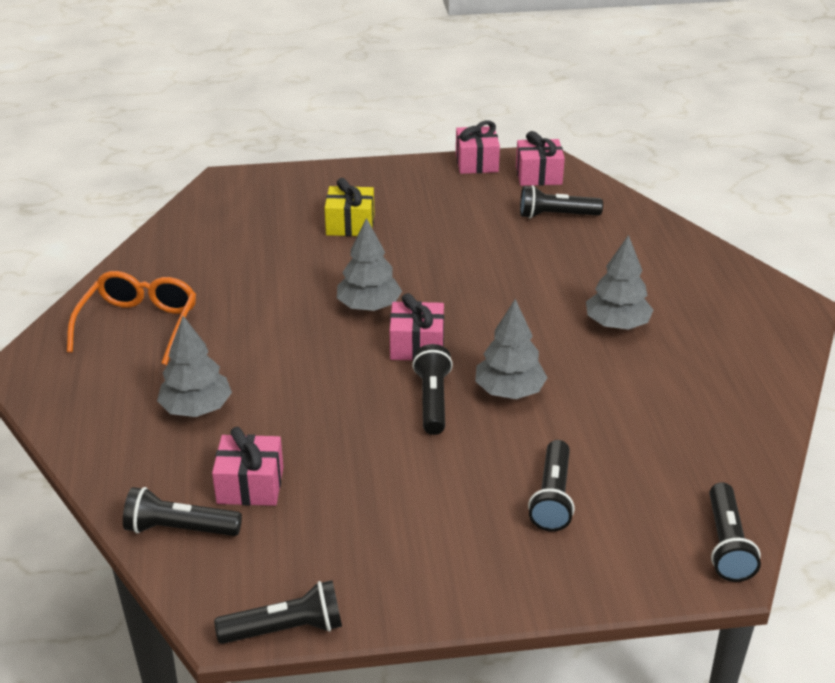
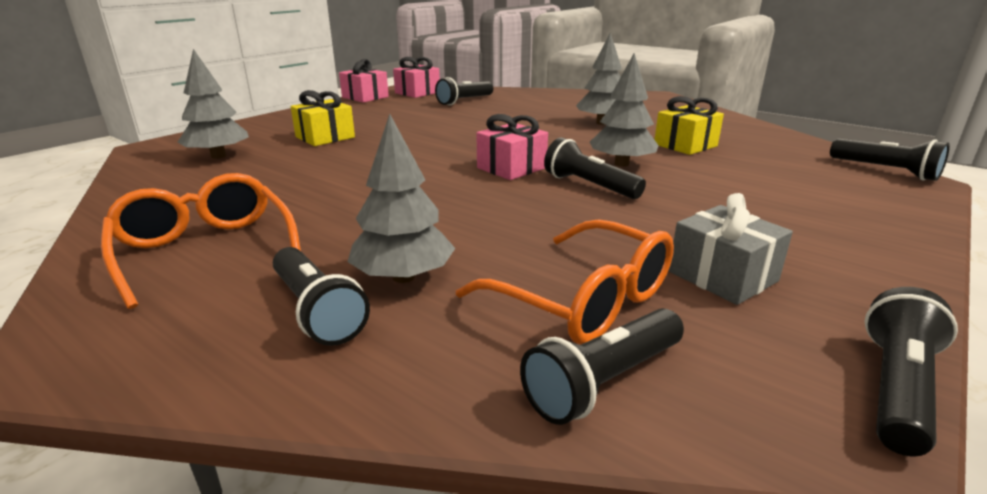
camera: 45 degrees left, 10 degrees down
pink gift [212,427,283,506] -> orange glasses [456,219,674,345]
grey tree [337,218,402,311] -> grey tree moved to [177,49,249,159]
black flashlight [528,440,575,532] -> black flashlight moved to [273,247,370,346]
none -> yellow gift [655,96,724,155]
none -> grey gift [669,193,793,305]

